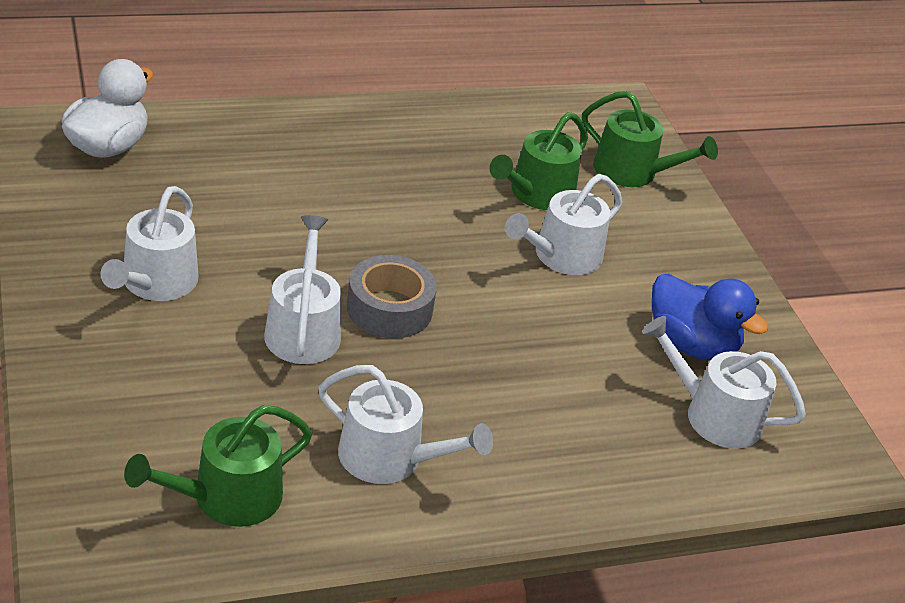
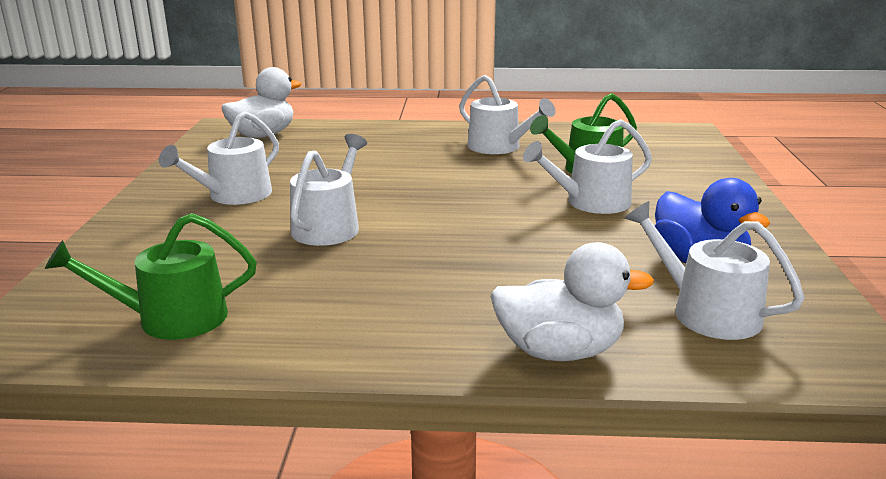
camera: 25 degrees right, 15 degrees down
white watering can [318,365,493,484] -> white watering can moved to [459,75,556,154]
grey tape [347,255,437,338] -> none
green watering can [582,91,718,187] -> none
none -> white duck [490,242,654,361]

